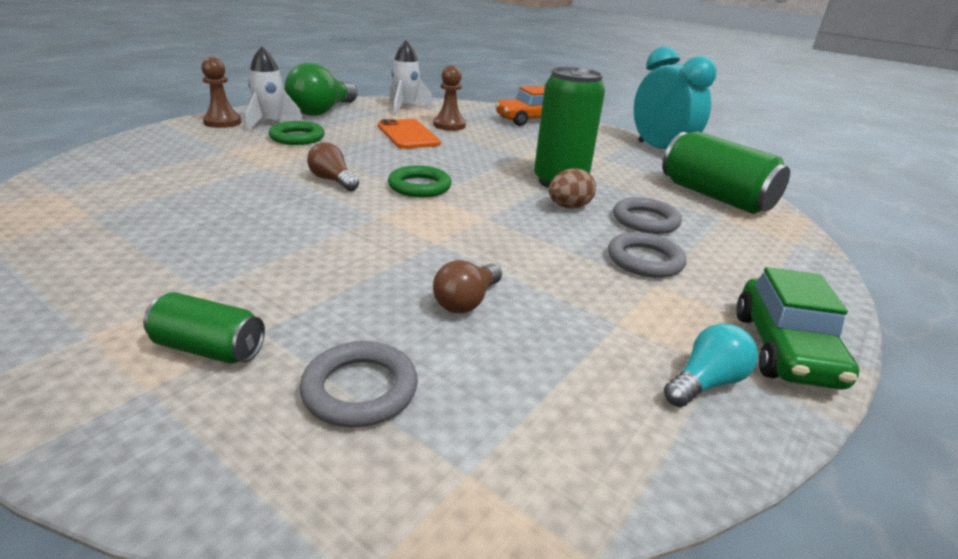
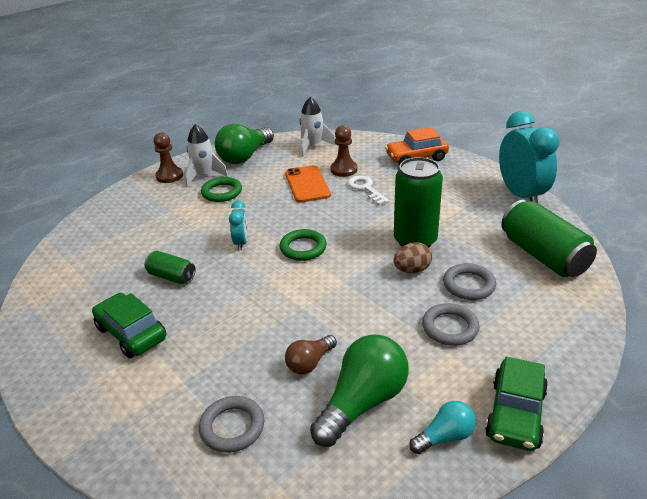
camera: 15 degrees right, 5 degrees up
green can [143,292,265,364] -> green can moved to [144,251,196,284]
brown light bulb [307,142,359,191] -> turquoise clock [229,200,248,250]
none -> green car [92,293,167,358]
none -> green light bulb [310,334,408,447]
none -> white key [348,176,390,205]

